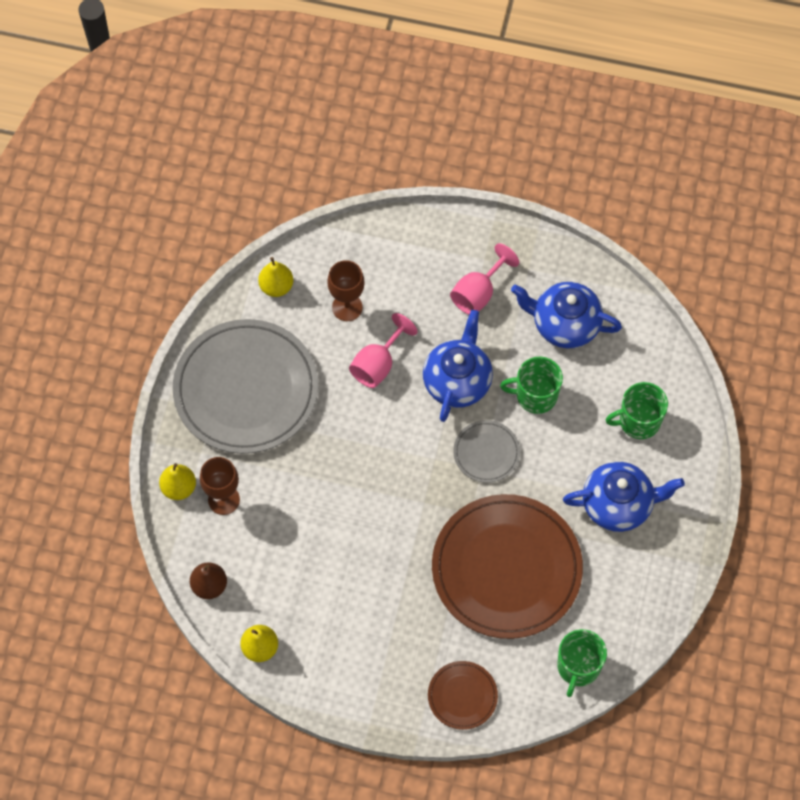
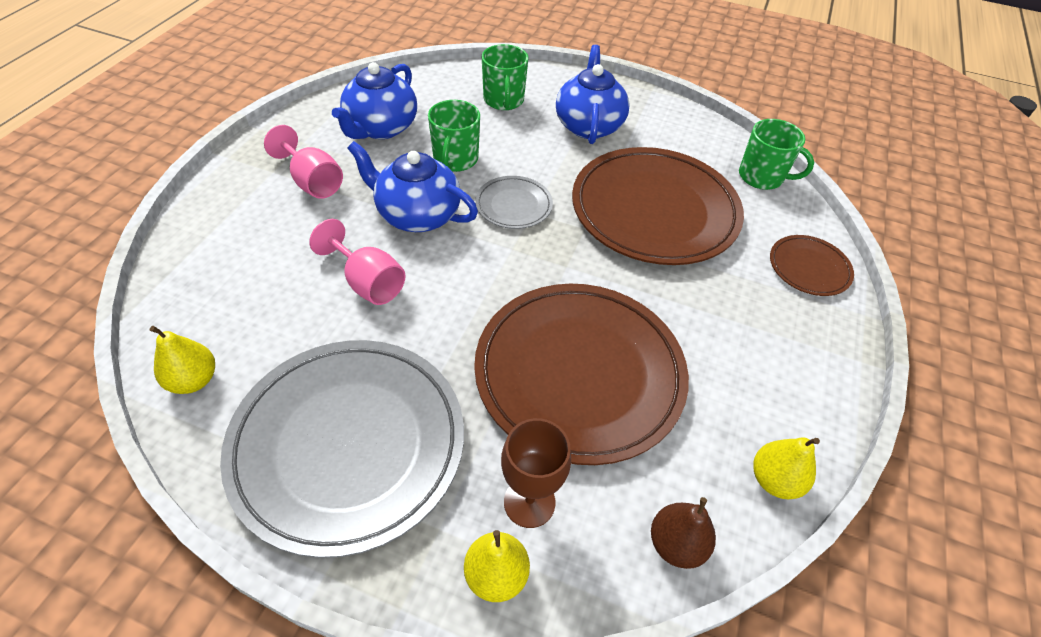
camera: 85 degrees left, 15 degrees down
brown goblet [327,260,365,321] -> none
none -> brown plate [474,284,689,465]

